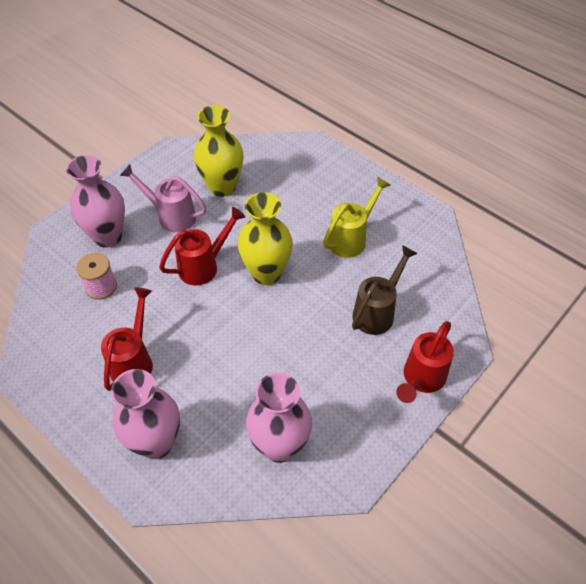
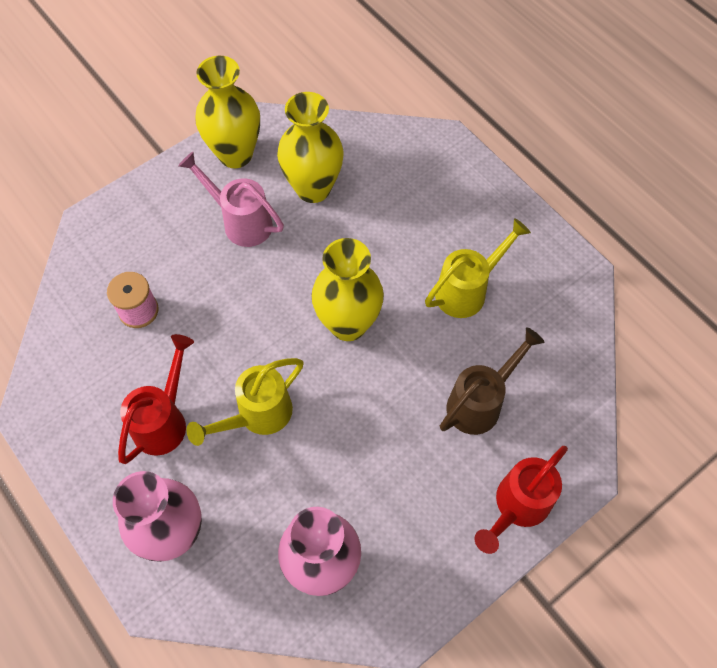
camera: 10 degrees right, 10 degrees up
pink vase [66,155,125,248] -> none
red watering can [159,207,245,286] -> none
none -> yellow watering can [186,358,304,446]
none -> yellow vase [195,56,260,168]

